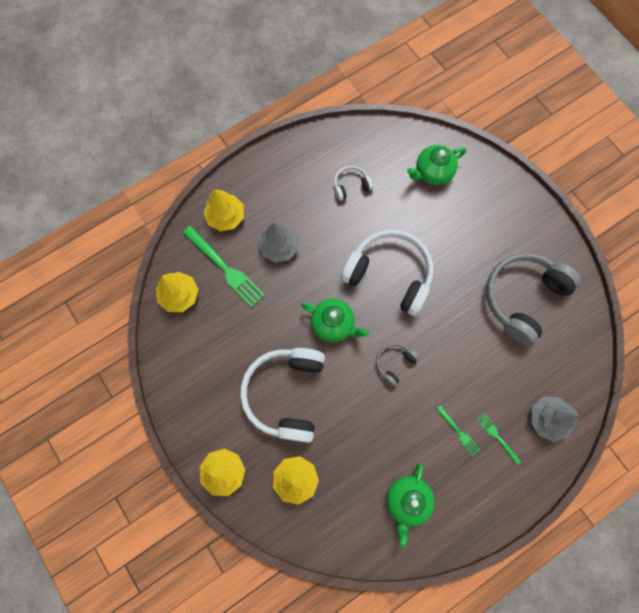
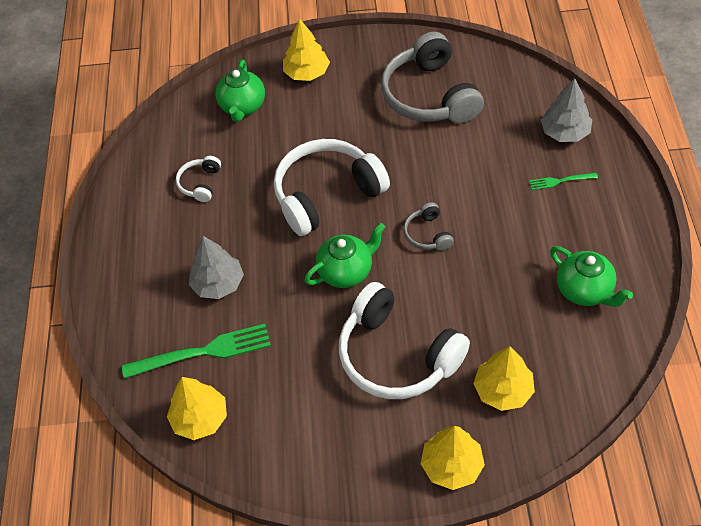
camera: 55 degrees left, 20 degrees down
yellow tree [203,189,244,231] -> yellow tree moved to [283,18,330,81]
green fork [436,406,480,456] -> none

